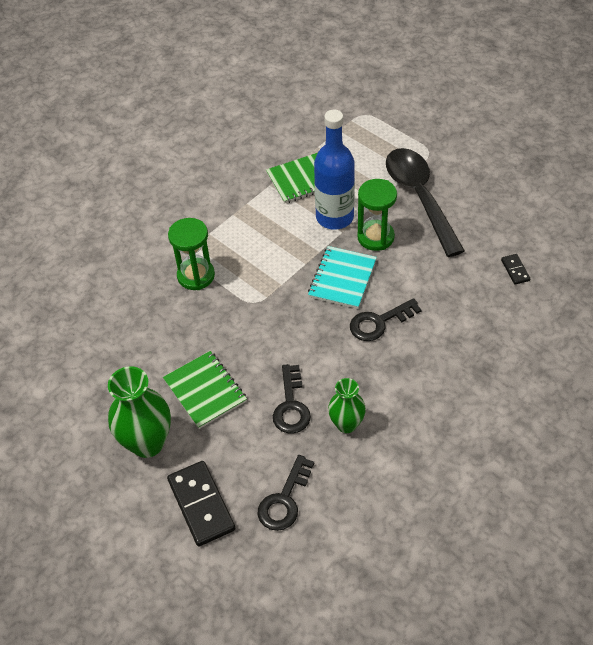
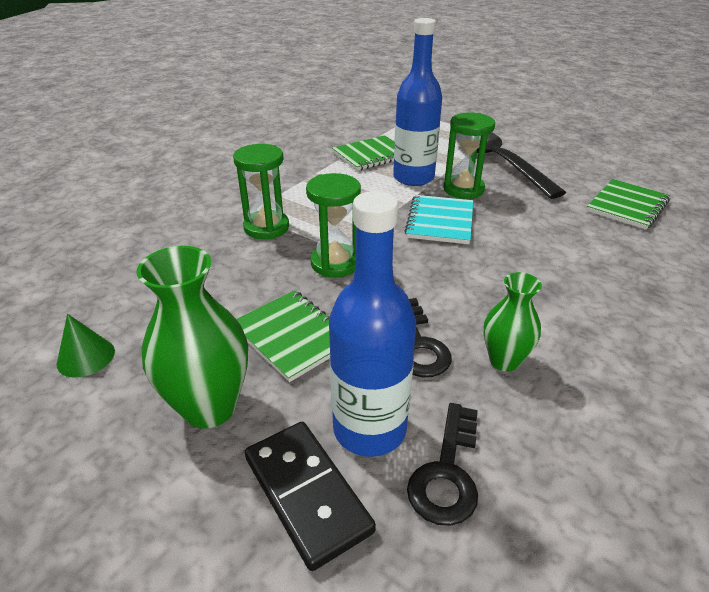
camera: 10 degrees left, 15 degrees down
black key [350,298,422,341] -> none
black domino [501,254,530,285] -> green notebook [587,179,670,230]
none -> green cone [57,314,115,377]
none -> green hourglass [306,173,361,278]
none -> blue bottle [329,191,416,457]

